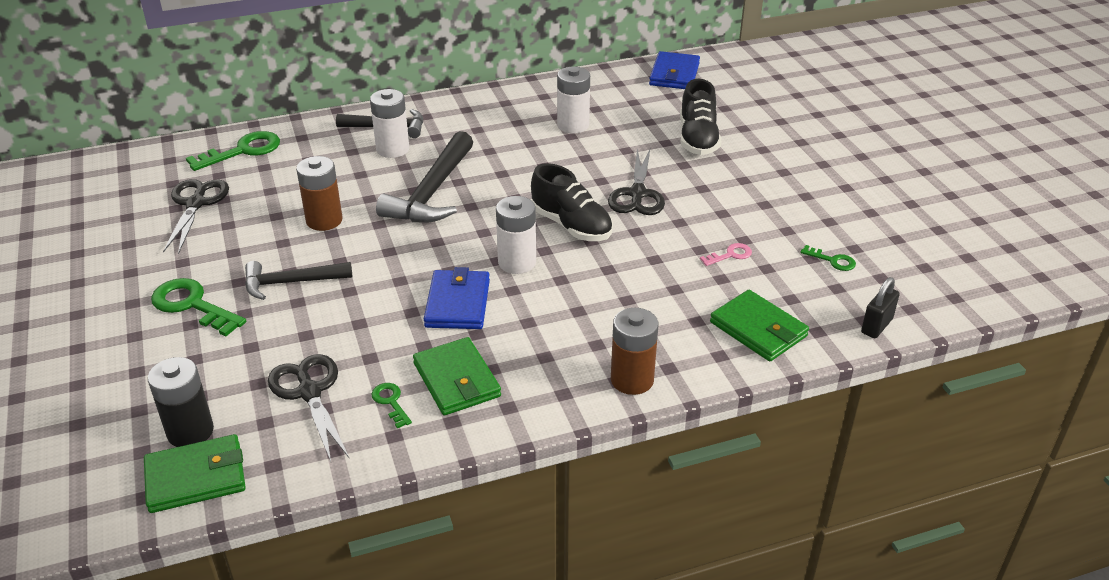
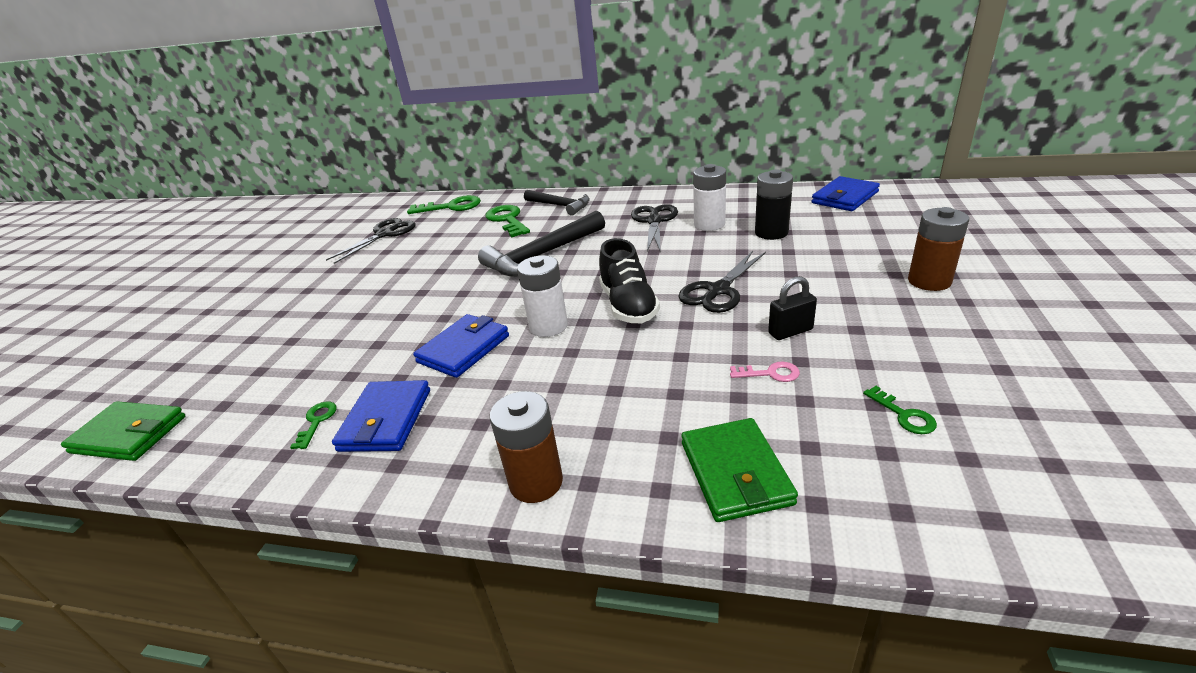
camera: 35 degrees right, 5 degrees down
black battery [148,357,214,447] -> black battery moved to [755,169,793,240]
green key [151,278,246,336] -> green key moved to [486,205,530,237]
black hammer [245,261,352,300] -> none
black scissors [268,354,350,462] -> black scissors moved to [631,204,678,253]
brown battery [296,156,343,231] -> brown battery moved to [908,207,969,291]
white battery [370,89,409,158] -> none
green wallet [413,337,501,415] -> blue wallet [332,380,430,452]
black shoe [680,79,721,155] -> none
black padlock [861,277,900,338] -> black padlock moved to [768,276,817,340]

